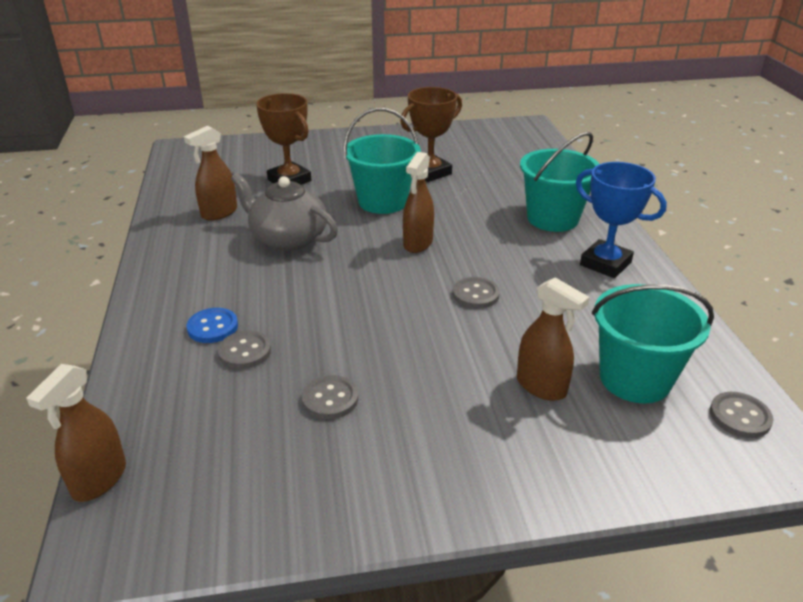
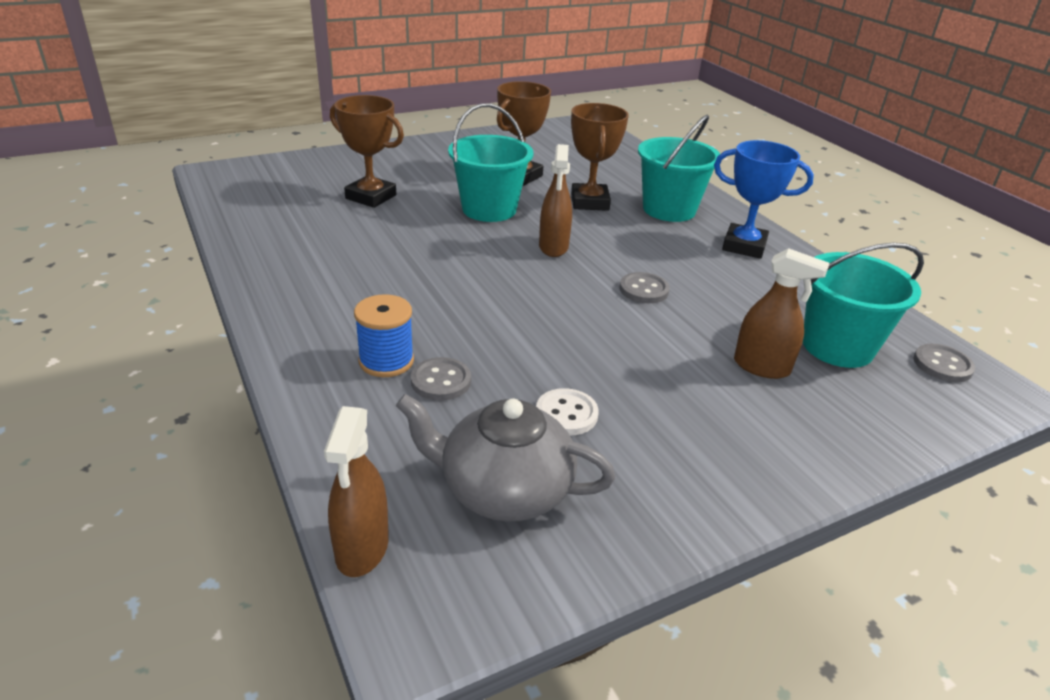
camera: 20 degrees left, 0 degrees up
brown spray bottle [184,126,237,220] -> none
blue button [187,308,238,343] -> blue spool [354,294,414,377]
grey teapot [231,173,338,251] -> grey teapot moved to [396,394,615,522]
grey button [302,375,358,419] -> white button [536,388,599,435]
none -> brown trophy [571,103,629,211]

